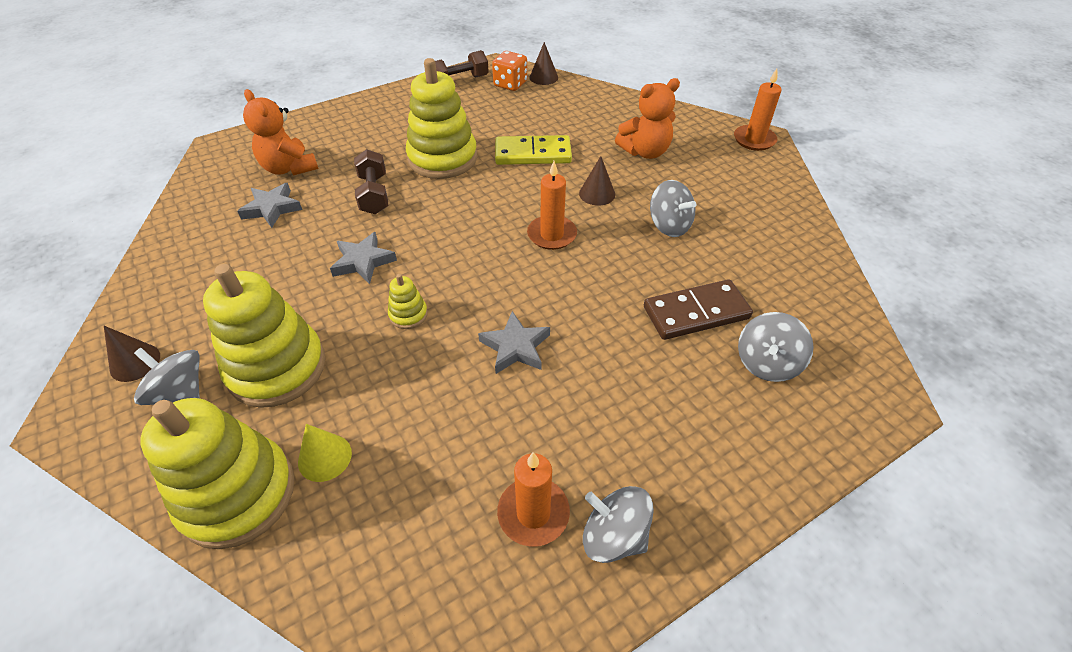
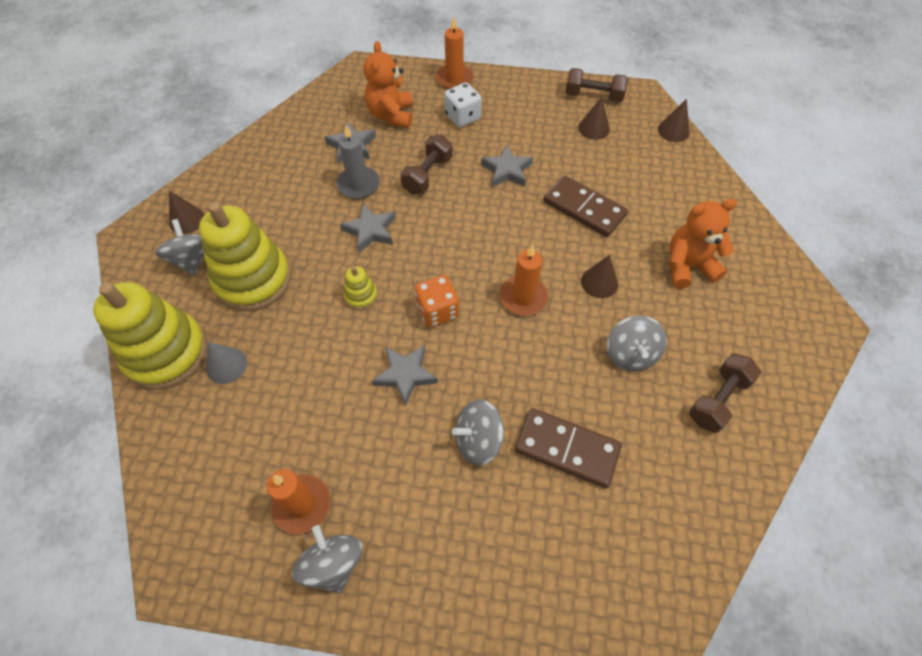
camera: 40 degrees right, 10 degrees up
yellow cone [298,424,352,482] -> grey cone [206,342,247,384]
yellow stacking toy [406,58,477,179] -> grey star [481,145,533,187]
orange dice [492,51,527,91] -> orange dice moved to [415,275,459,327]
yellow domino [495,135,572,165] -> brown domino [543,175,628,237]
orange teddy bear [615,78,680,159] -> orange teddy bear turned 150 degrees clockwise [670,199,737,289]
orange candle [734,69,782,151] -> orange candle moved to [436,17,473,89]
grey spinning top [738,312,814,382] -> grey spinning top moved to [452,399,504,465]
none -> grey candle [336,125,380,199]
none -> white dice [444,82,482,127]
none -> brown cone [578,97,610,140]
none -> brown dumbbell [689,353,761,433]

